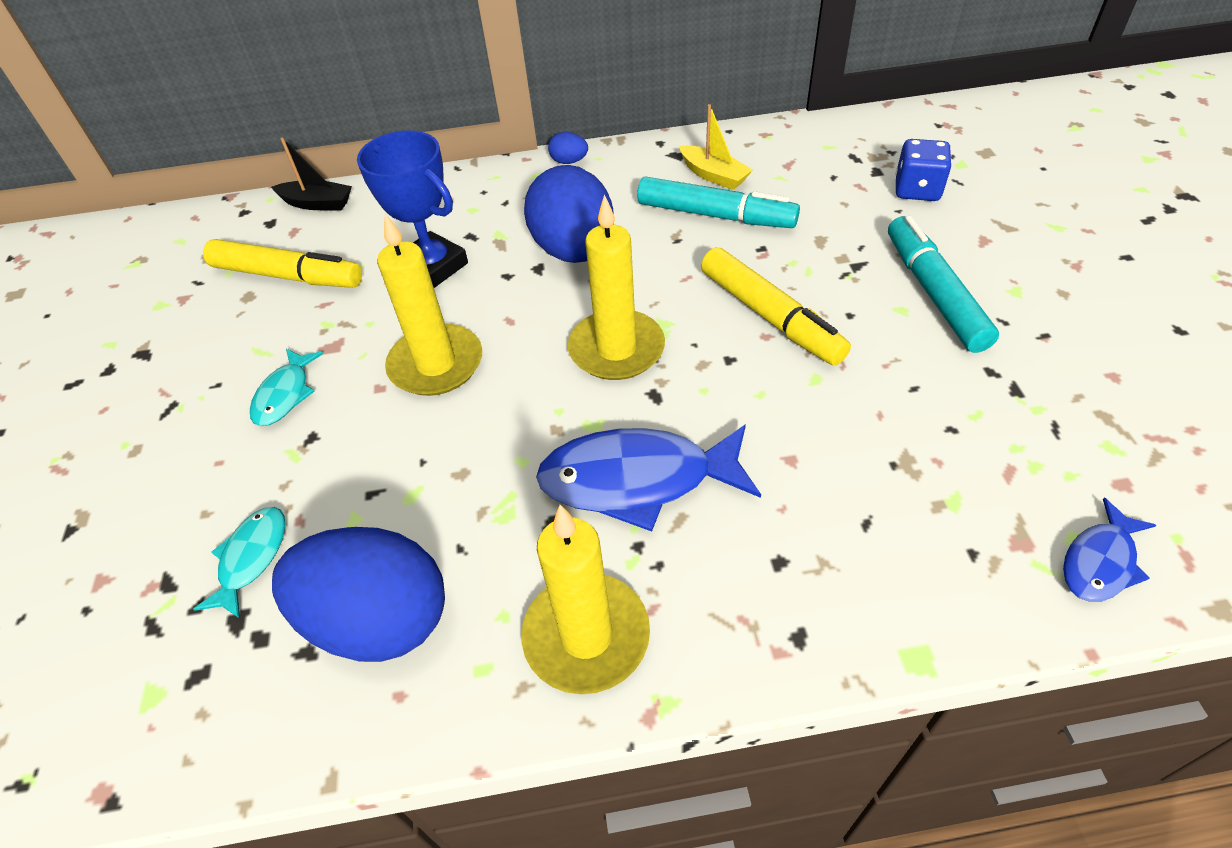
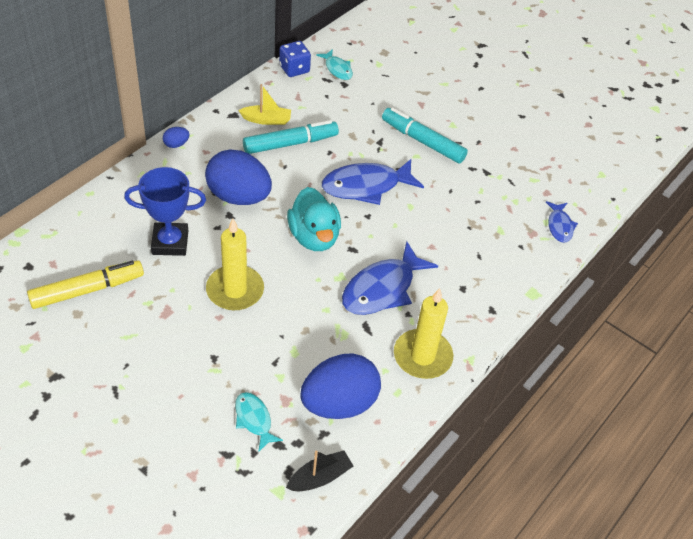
camera: 50 degrees left, 0 degrees up
turquoise fish [250,349,323,426] -> turquoise fish moved to [316,49,353,80]
black boat [271,138,352,210] -> black boat moved to [286,450,353,491]
yellow candle [568,194,665,380] -> turquoise duck [287,187,341,251]
yellow marker [701,247,851,365] -> blue fish [322,159,424,205]
blue dice [895,139,952,201] -> blue dice moved to [279,41,311,77]

